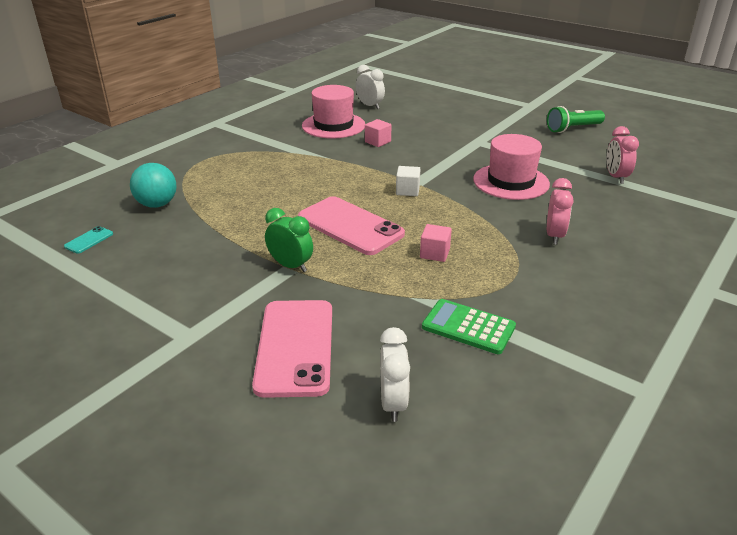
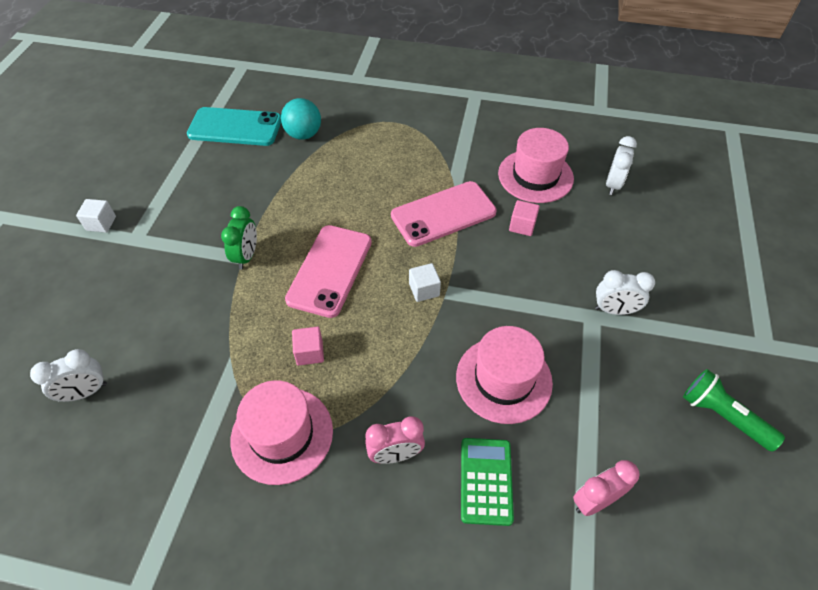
camera: 65 degrees right, 20 degrees up
turquoise phone [64,226,113,254] -> turquoise phone [187,107,281,146], size x2.45
pink phone [252,300,332,398] -> pink phone moved to [391,181,497,247]
green calculator [422,299,516,354] -> green calculator moved to [461,438,514,526]
none -> white cube [76,199,116,233]
none -> pink hat [231,380,333,485]
none -> white clock [595,270,655,315]

